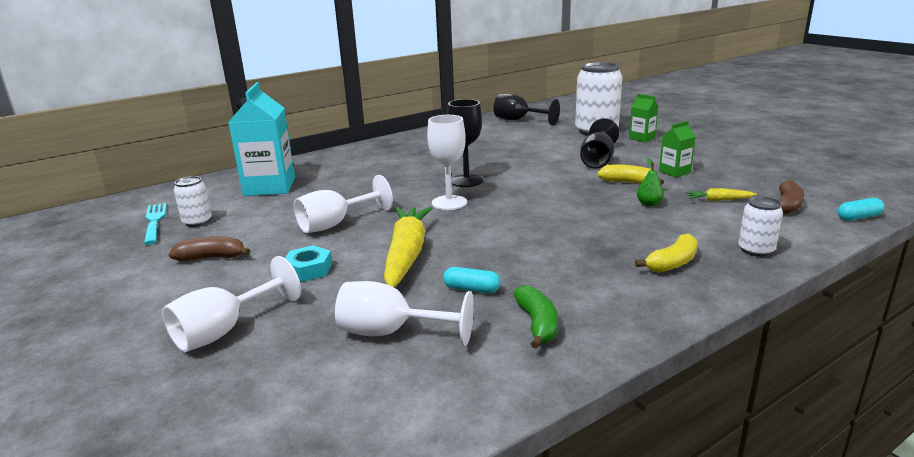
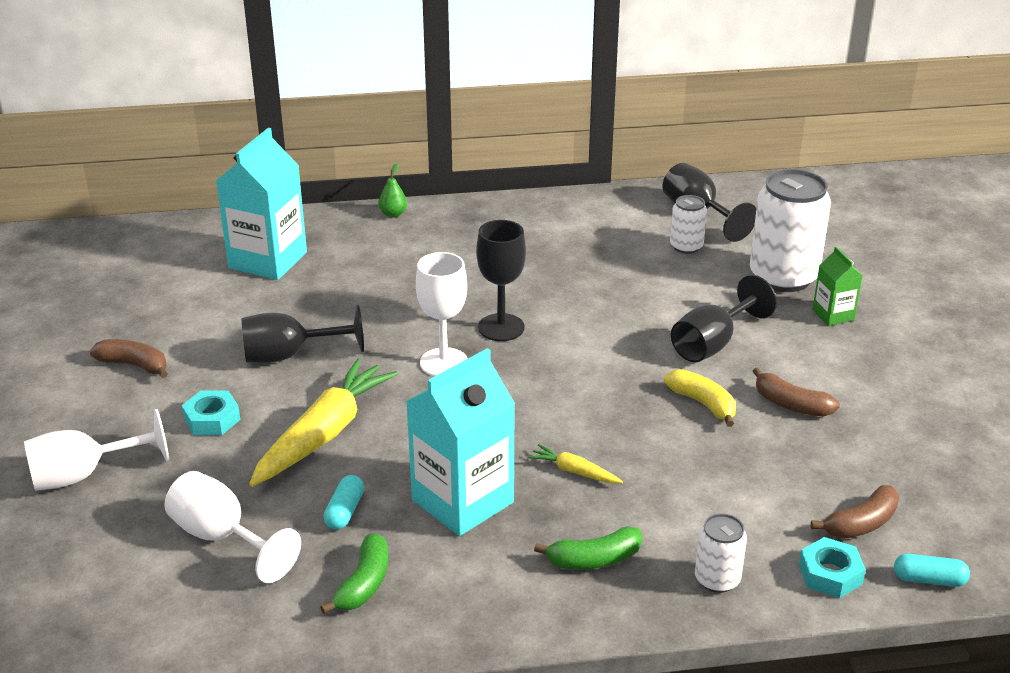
camera: 25 degrees right, 10 degrees up
turquoise fork [144,203,167,245] -> none
white can [174,176,212,227] -> white can moved to [670,195,707,254]
white goblet [294,175,393,233] -> black goblet [242,304,364,363]
turquoise capsule [443,267,501,293] -> turquoise capsule turned 60 degrees clockwise [323,475,364,530]
yellow banana [635,234,698,273] -> green banana [534,526,642,570]
green pear [637,158,664,207] -> green pear moved to [378,164,407,217]
green carton [659,121,696,177] -> brown banana [753,367,840,416]
yellow carrot [685,188,757,201] -> yellow carrot moved to [528,444,623,483]
none -> turquoise carton [406,348,515,536]
none -> turquoise nut [799,537,866,598]

